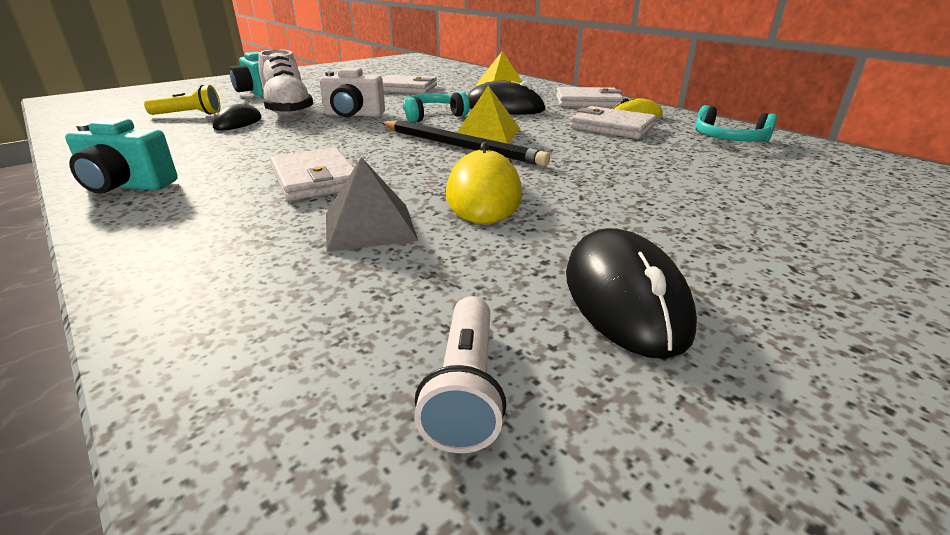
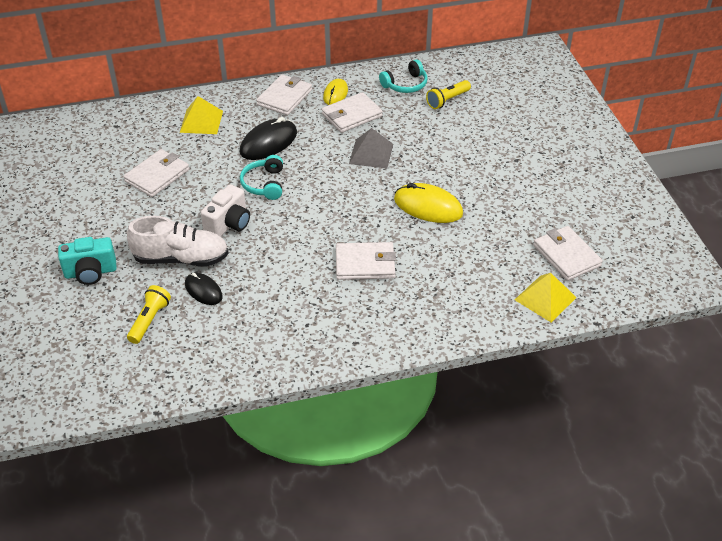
camera: 65 degrees left, 15 degrees up
turquoise camera [65,118,178,194] -> none
grey pyramid [326,157,418,252] -> grey pyramid moved to [349,128,393,169]
black pencil [381,120,550,166] -> none
white flashlight [414,296,506,453] -> white wallet [533,226,603,281]
yellow pyramid [457,85,520,144] -> yellow pyramid moved to [515,273,577,322]
black mouse [566,228,697,359] -> none
none -> yellow flashlight [426,80,471,109]

